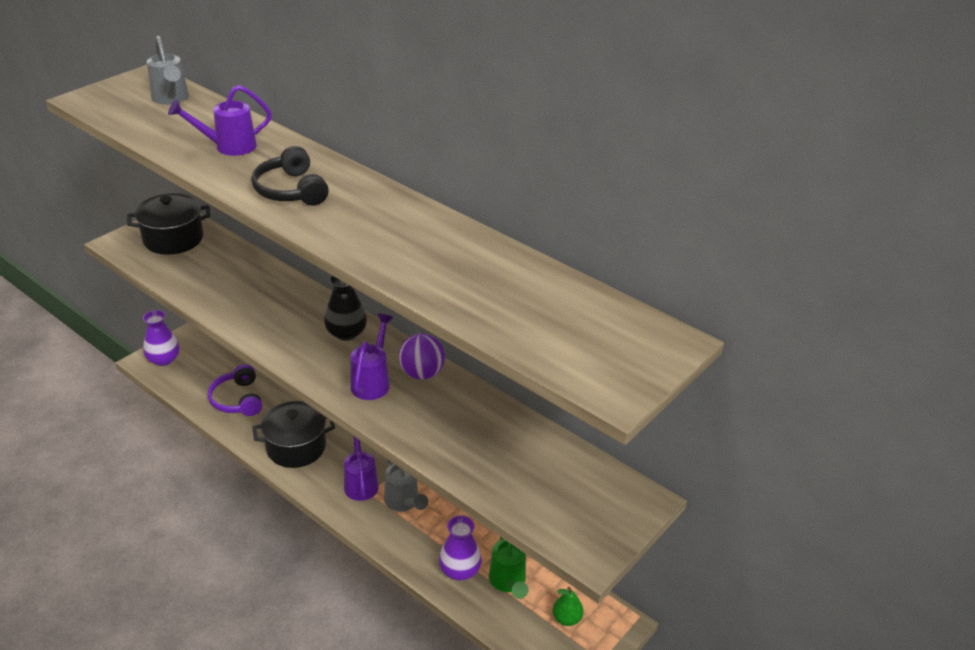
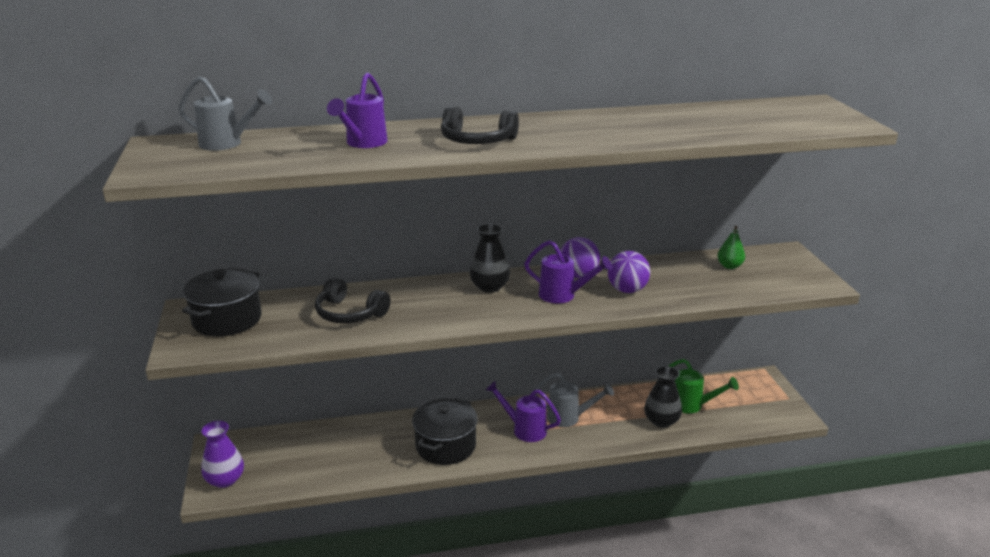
camera: 50 degrees left, 10 degrees down
purple headphones [208,364,262,416] -> none
purple watering can [350,314,394,400] -> purple watering can turned 150 degrees clockwise [524,240,612,304]
purple vase [439,515,482,580] -> black vase [644,366,682,428]
green pear [553,587,584,626] -> green pear moved to [717,226,745,269]
none -> black headphones [315,277,391,323]
none -> purple ball [608,251,650,293]

